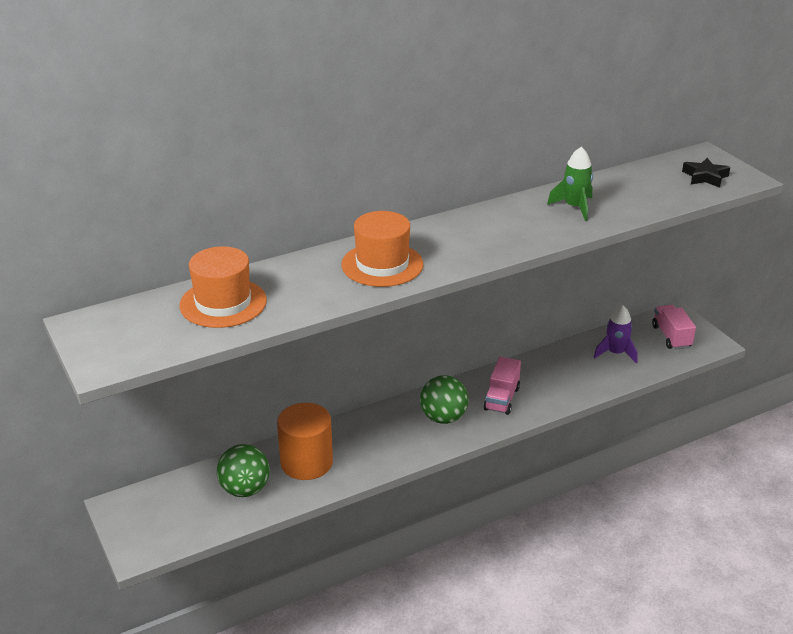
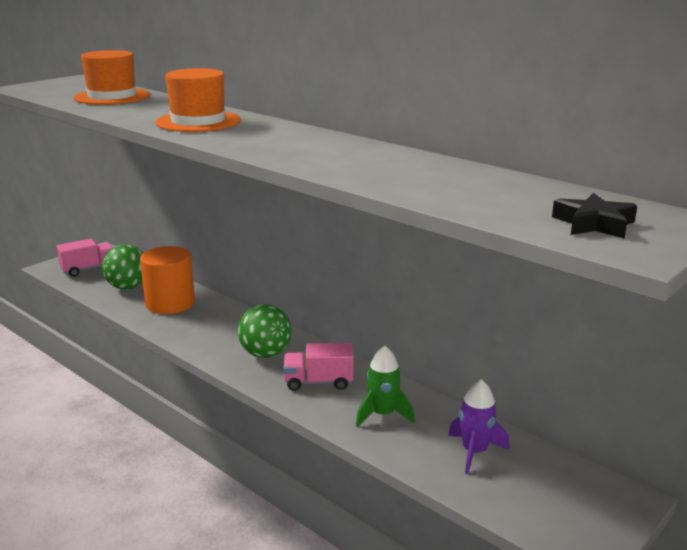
camera: 70 degrees right, 10 degrees down
green rocket [547,147,593,221] -> green rocket moved to [356,346,415,427]
pink truck [652,305,696,350] -> pink truck moved to [56,239,113,277]

